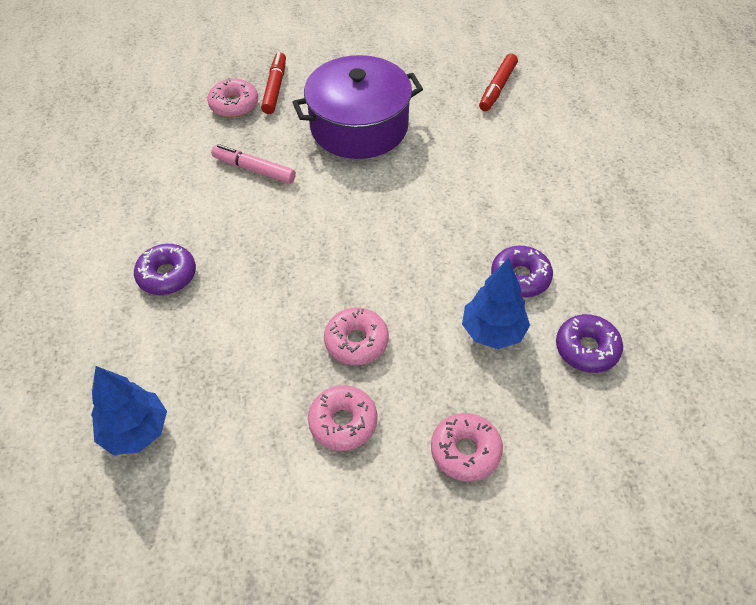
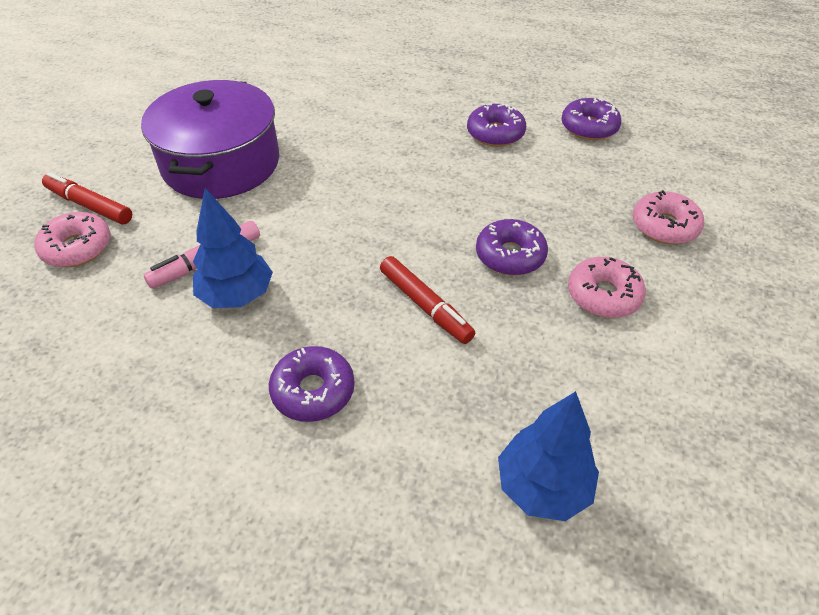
camera: 65 degrees left, 5 degrees down
pink donut [324,308,389,365] -> purple donut [476,219,548,275]
blue tree [462,258,530,349] -> blue tree moved to [193,188,273,308]
red marker [479,53,518,111] -> red marker moved to [380,256,475,344]

